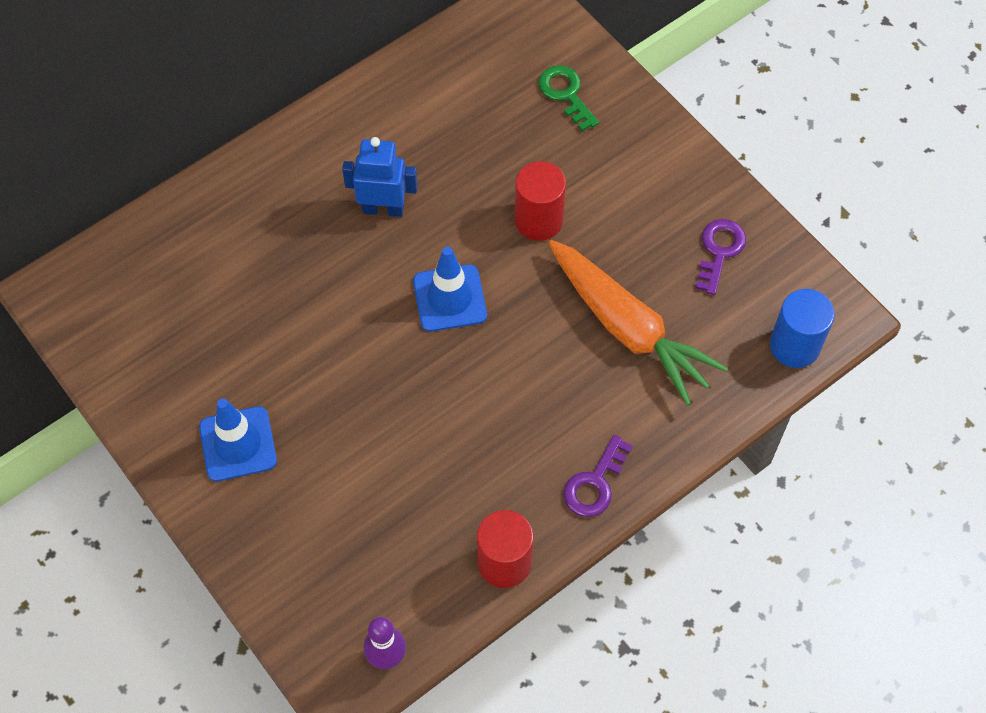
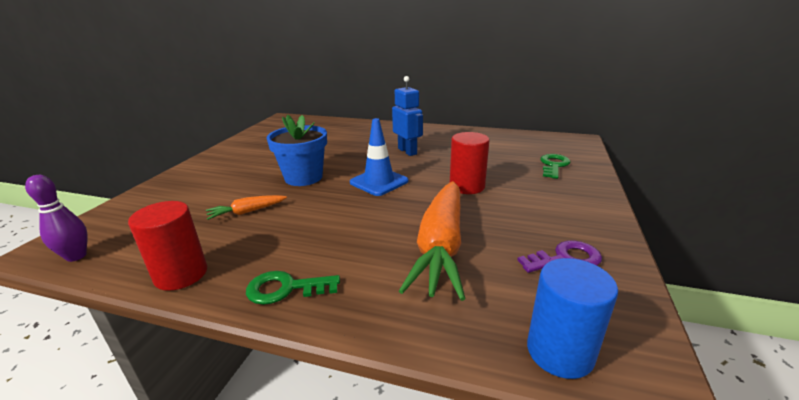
camera: 55 degrees right, 35 degrees down
blue traffic cone [199,398,277,482] -> none
purple key [563,435,633,517] -> green key [246,271,340,305]
none -> orange carrot [206,195,287,220]
none -> blue flower pot [267,114,327,186]

